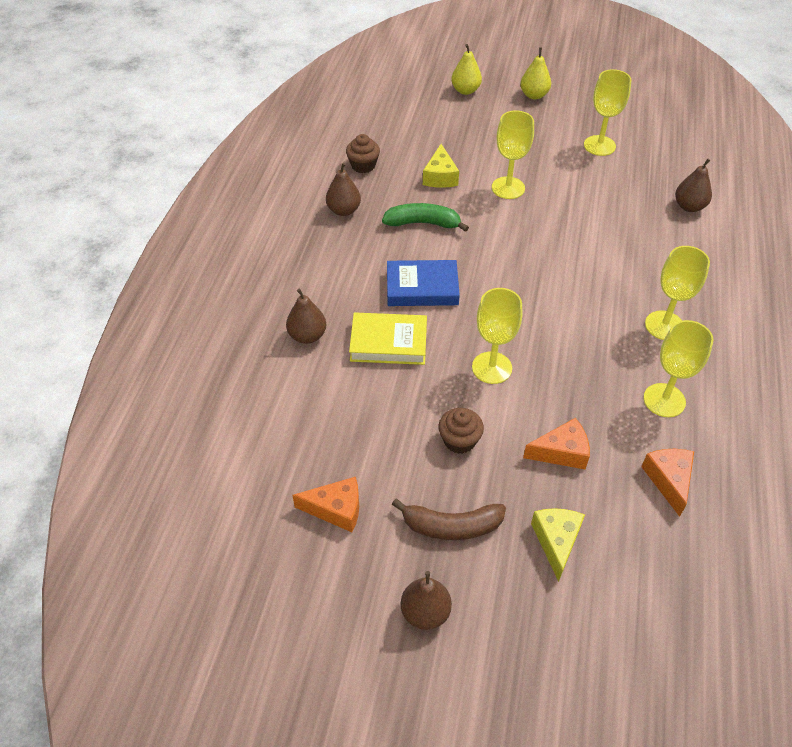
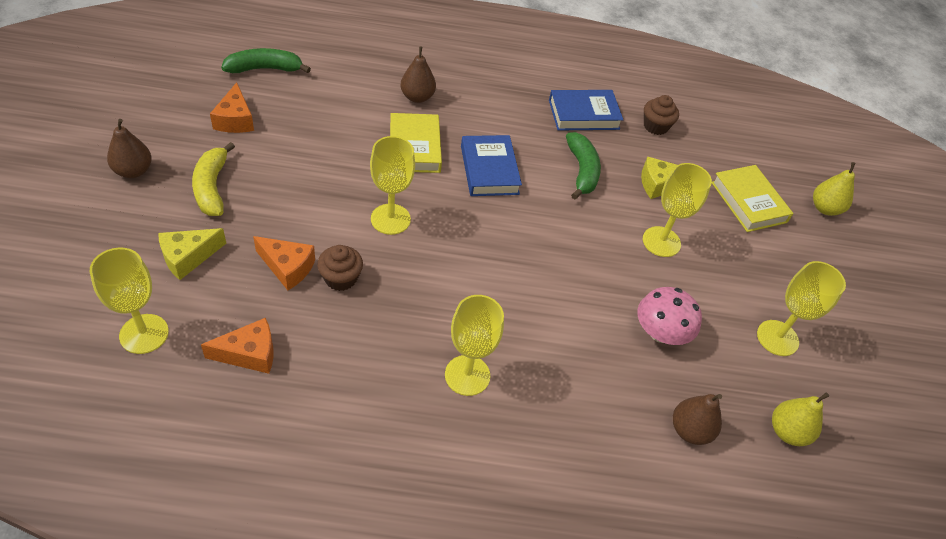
camera: 75 degrees right, 0 degrees up
brown pear [326,163,361,216] -> blue book [549,90,623,130]
brown banana [392,499,506,540] -> yellow banana [192,142,235,216]
brown cupcake [439,408,484,454] -> brown cupcake moved to [317,245,363,291]
yellow pear [520,47,551,99] -> yellow pear moved to [772,393,829,446]
orange cheese [523,418,590,469] -> orange cheese turned 45 degrees counterclockwise [253,236,315,290]
yellow cheese [531,508,585,582] -> yellow cheese turned 150 degrees clockwise [158,228,226,280]
yellow goblet [643,320,714,417] -> yellow goblet moved to [90,248,169,354]
none -> green banana [221,48,311,73]
none -> pink mushroom [637,287,702,345]
none -> yellow book [712,165,794,232]

